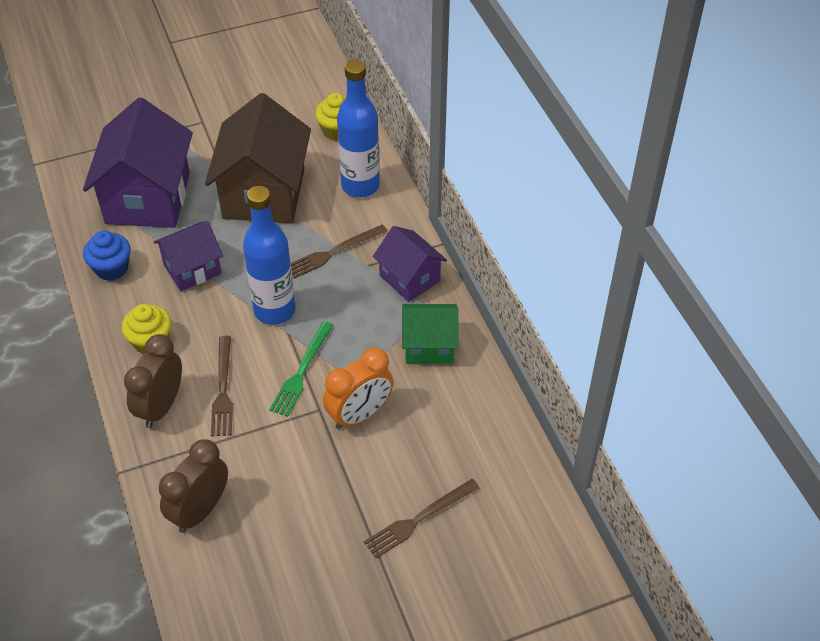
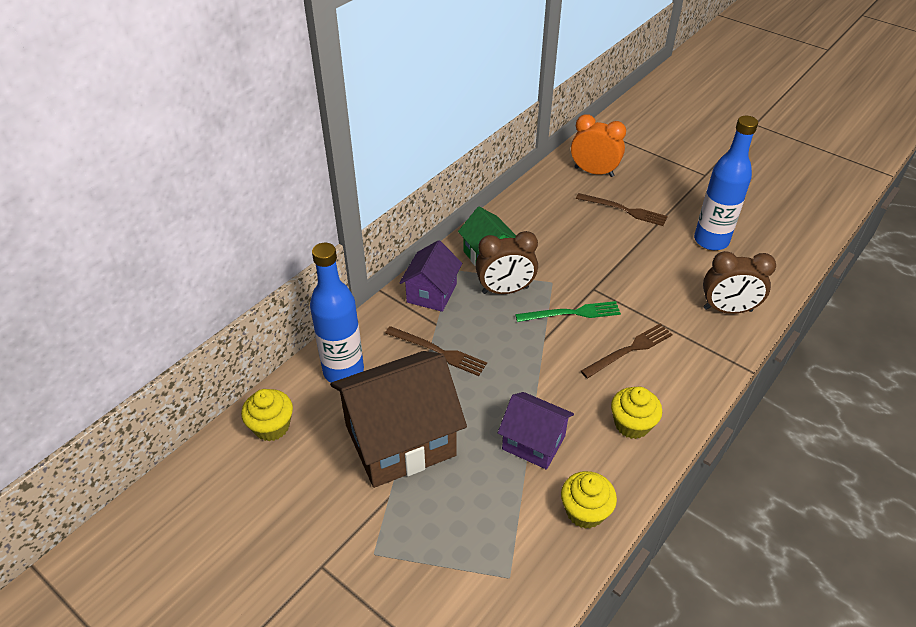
camera: 120 degrees left, 5 degrees down
purple house [83,97,193,228] -> none
blue cupcake [83,231,131,281] -> yellow cupcake [561,471,617,529]
brown clock [124,334,182,428] -> brown clock moved to [476,231,538,294]
blue bottle [243,186,295,325] -> blue bottle moved to [694,116,758,250]
orange clock [323,347,393,429] -> orange clock moved to [571,114,626,177]

